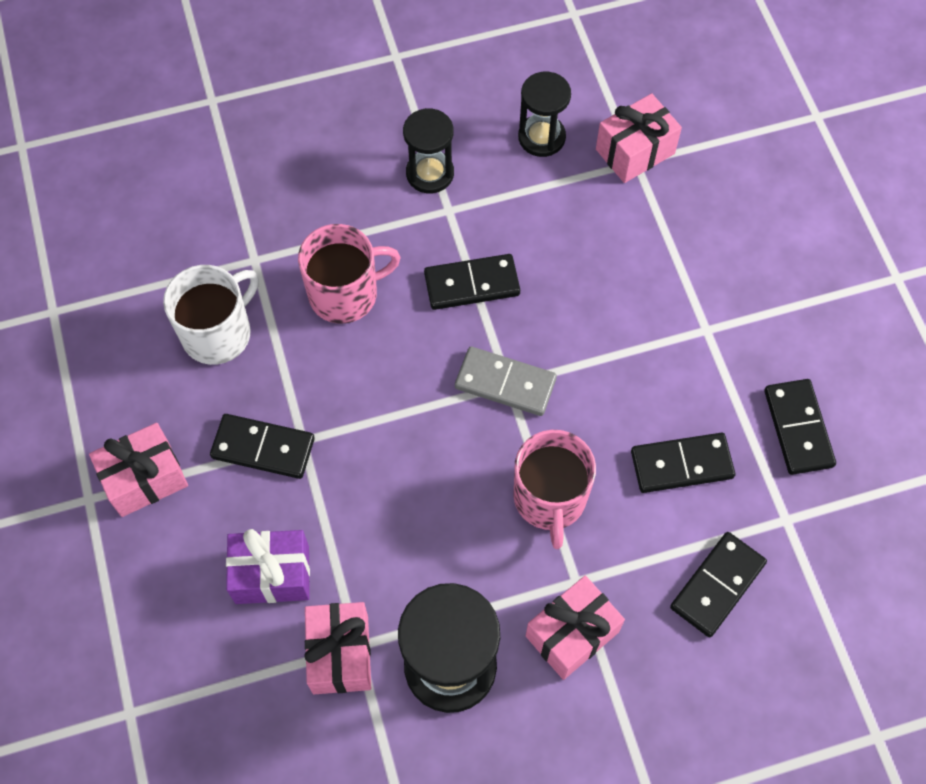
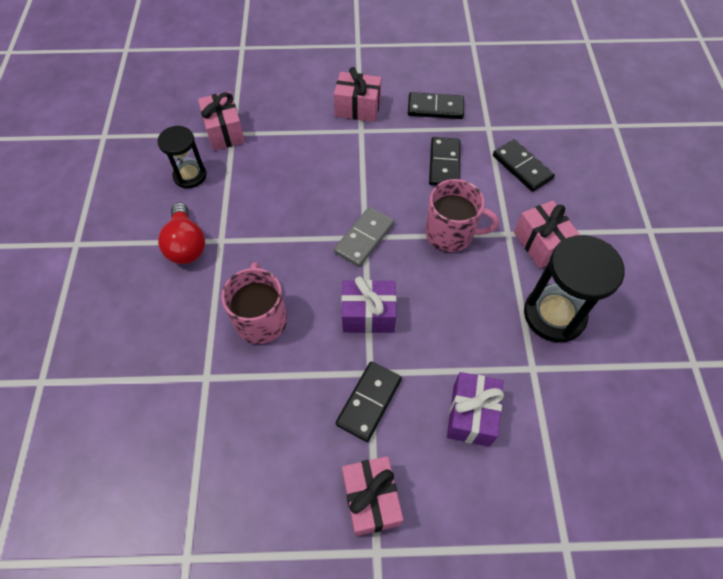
camera: 75 degrees left, 5 degrees down
white mug [163,265,259,365] -> none
pink gift [304,602,371,694] -> pink gift moved to [334,67,382,122]
black hourglass [403,108,454,193] -> red light bulb [158,202,205,264]
black domino [424,254,520,310] -> none
none -> purple gift [341,276,396,333]

